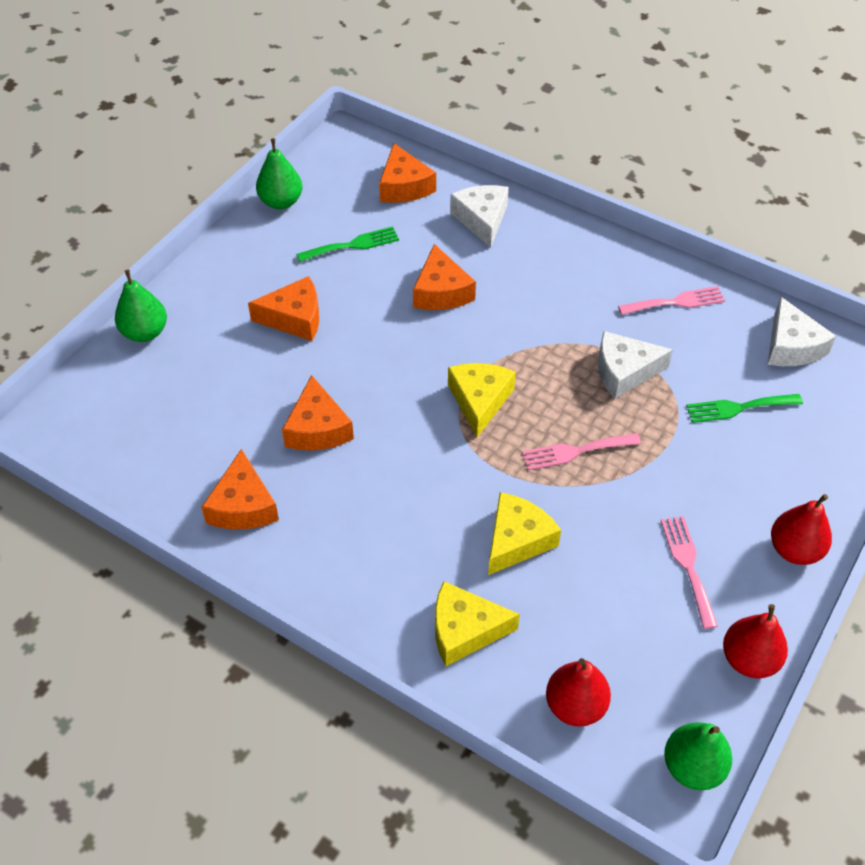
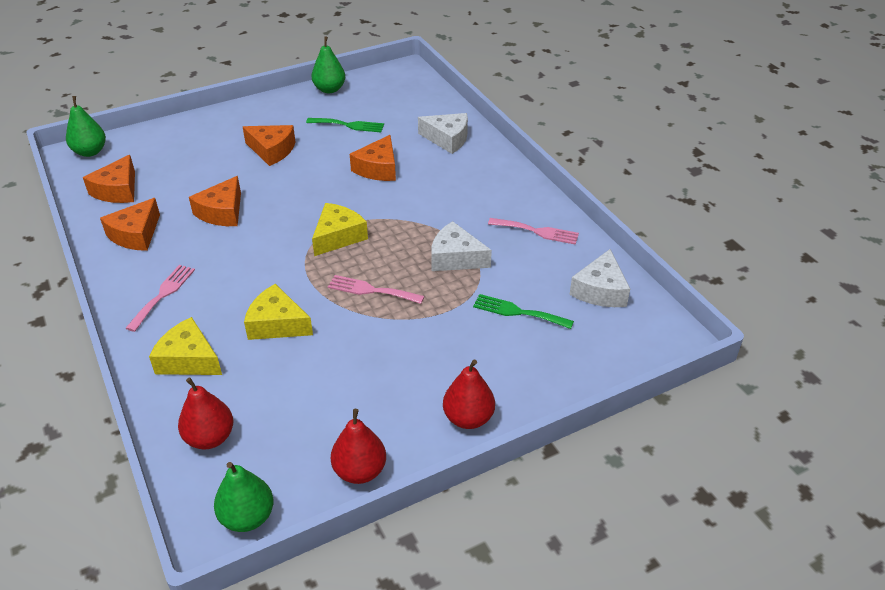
camera: 30 degrees right, 10 degrees down
green pear [115,270,167,342] -> green pear moved to [66,96,106,157]
orange cheese [379,143,436,203] -> orange cheese moved to [83,155,135,203]
white cheese [450,185,509,248] -> white cheese turned 90 degrees clockwise [418,113,468,154]
yellow cheese [488,492,561,575] -> yellow cheese turned 135 degrees counterclockwise [244,284,313,340]
pink fork [661,516,718,629] -> pink fork moved to [126,265,195,332]

